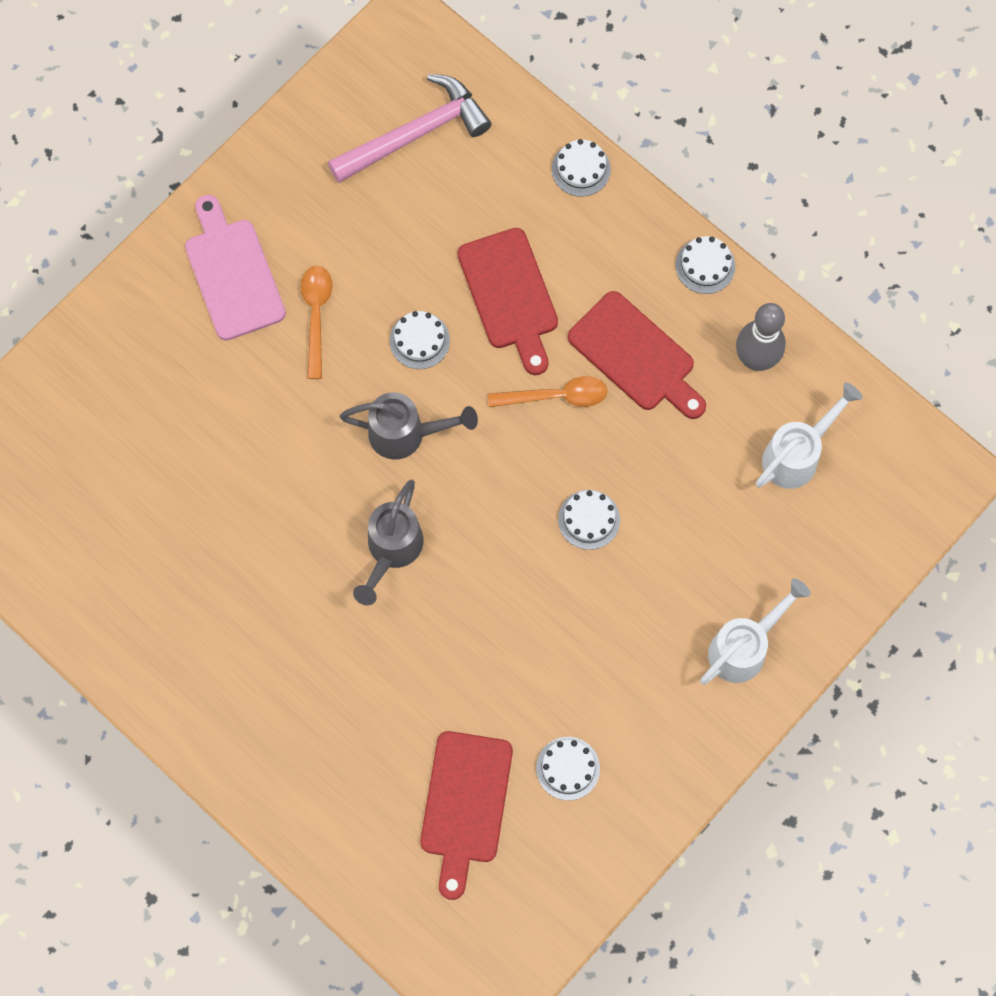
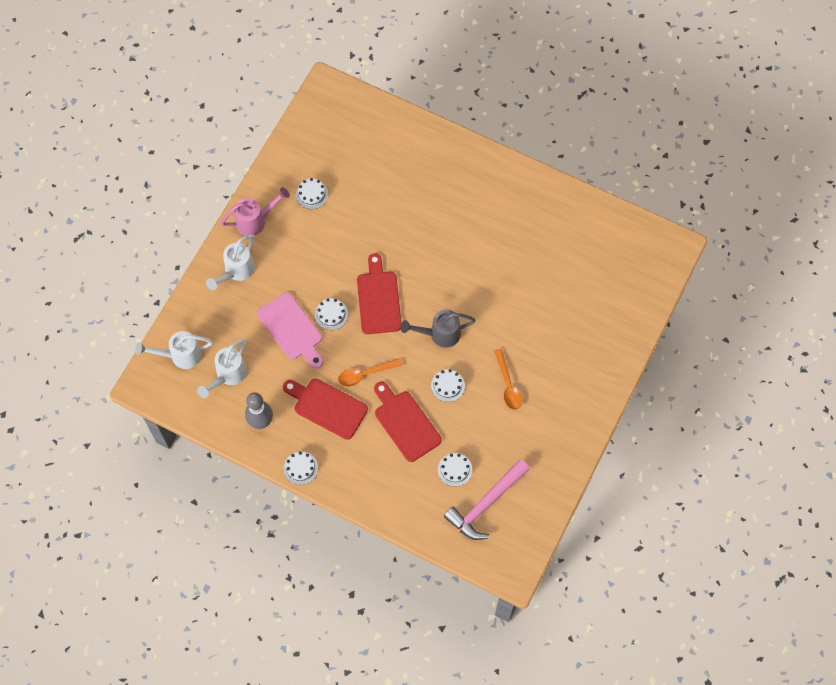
camera: 165 degrees right, 5 degrees down
pink cutting board [185,195,286,340] -> pink cutting board moved to [257,292,324,368]
grey watering can [353,480,423,605] -> none
red cutting board [420,731,513,900] -> red cutting board moved to [357,253,401,334]
white cake [552,139,611,197] -> white cake moved to [438,453,472,487]
none -> white watering can [135,331,213,369]
none -> pink watering can [221,187,290,236]

